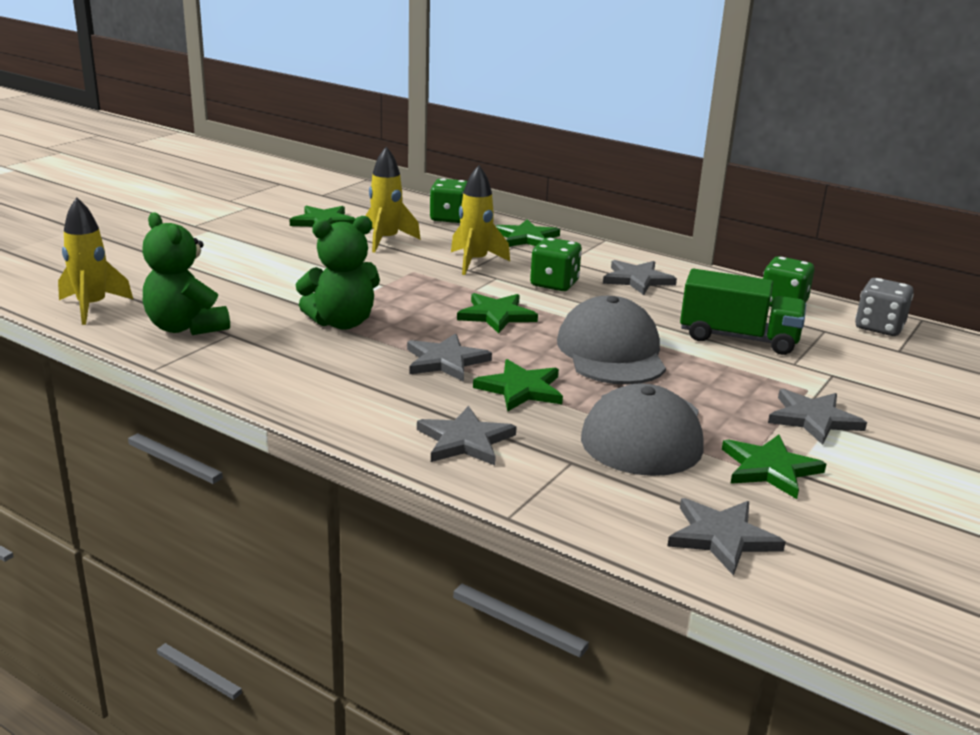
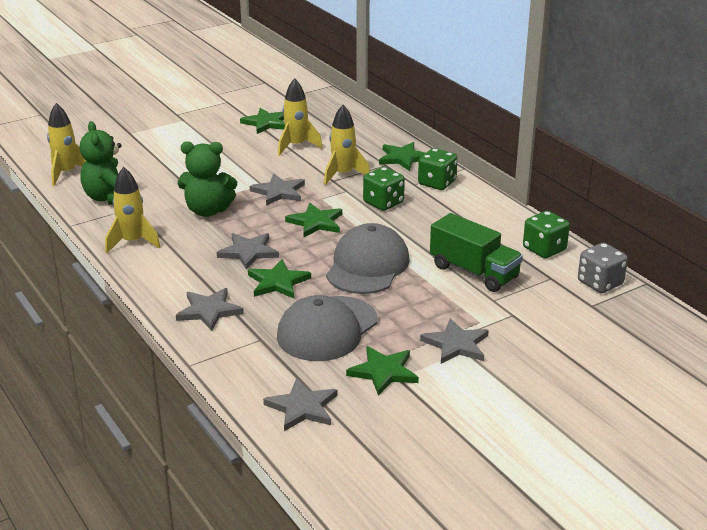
camera: 25 degrees right, 5 degrees up
green dice [430,178,467,223] -> green dice moved to [418,148,458,190]
grey star [603,260,677,295] -> grey star moved to [250,174,305,206]
none -> yellow rocket [105,167,160,253]

